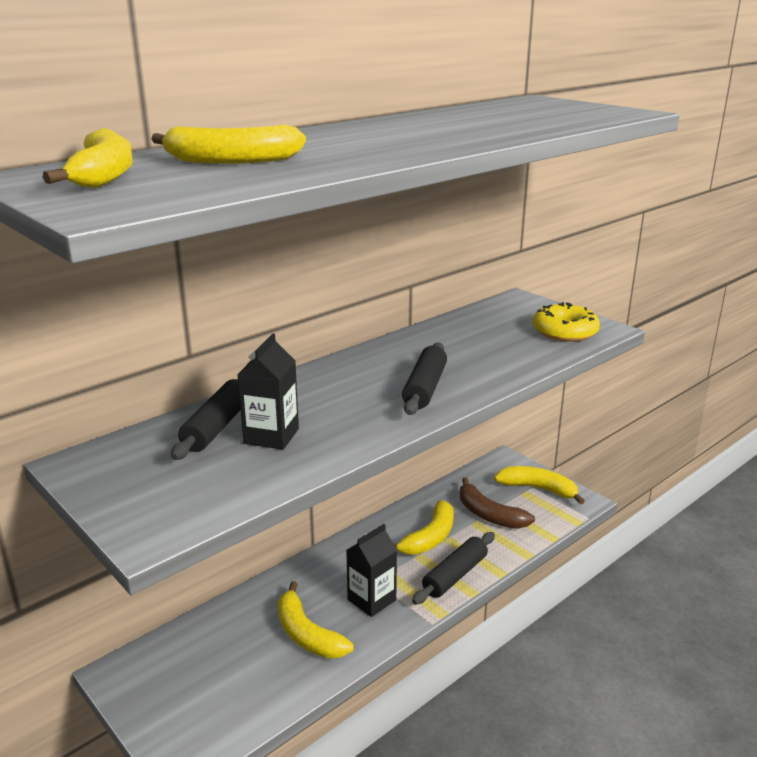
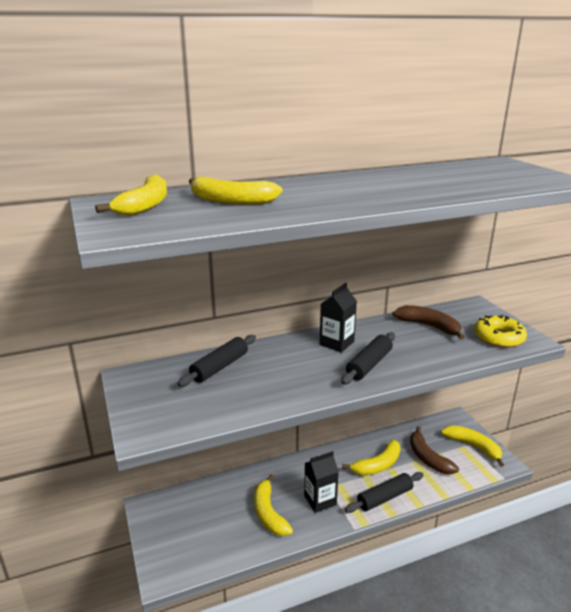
camera: 20 degrees right, 0 degrees up
black carton [237,333,299,450] -> black carton moved to [320,283,357,352]
none -> brown banana [393,305,464,340]

